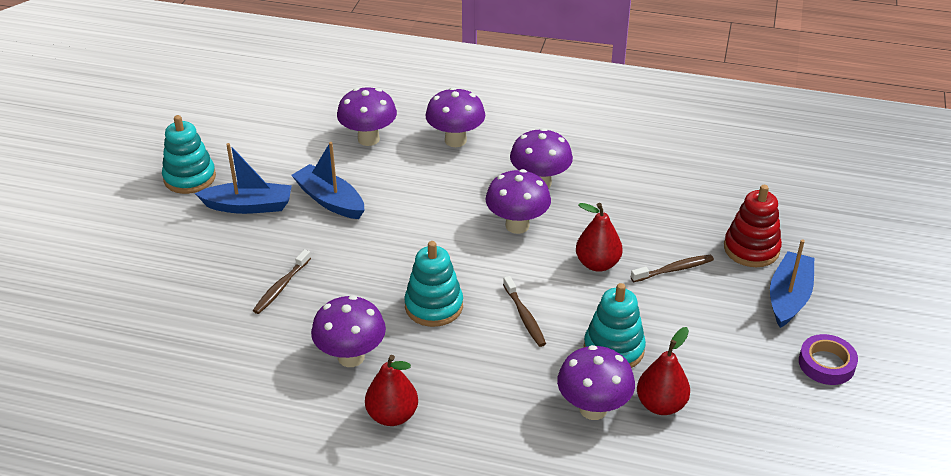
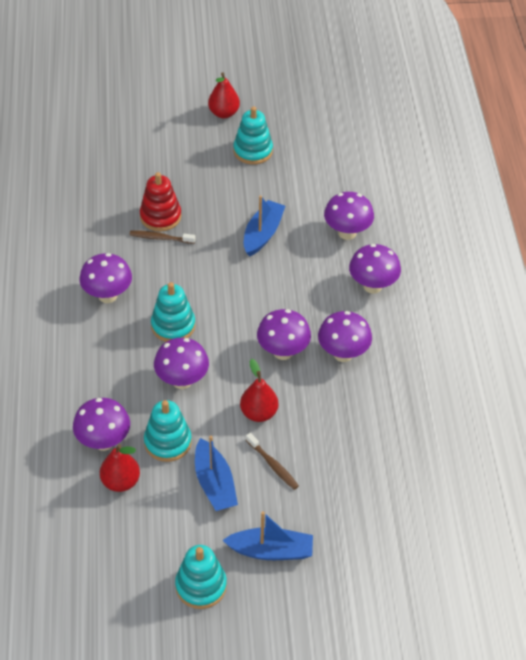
camera: 70 degrees right, 10 degrees up
blue boat [195,143,292,214] -> blue boat moved to [195,436,238,511]
red pear [365,355,418,426] -> red pear moved to [208,72,240,118]
brown toothbrush [503,276,546,347] -> purple mushroom [154,338,209,389]
red stacking toy [724,185,782,267] -> red stacking toy moved to [140,172,181,232]
purple tape [799,334,858,385] -> turquoise stacking toy [175,545,227,609]

